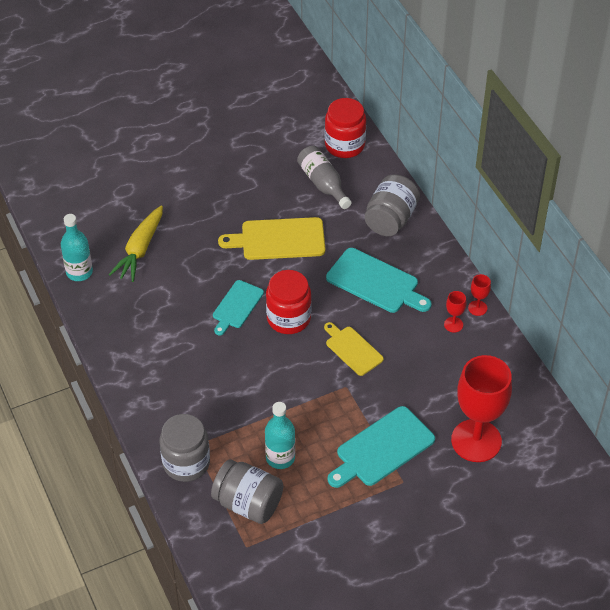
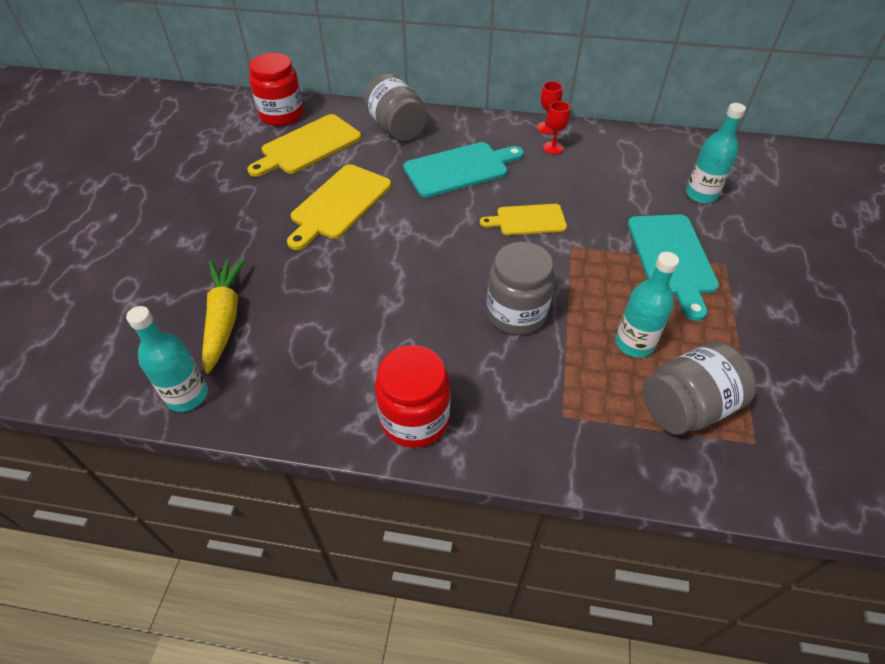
camera: 55 degrees left, 0 degrees up
yellow carrot [109,205,163,282] -> yellow carrot turned 150 degrees counterclockwise [202,258,246,374]
grey jar [159,414,210,482] -> grey jar moved to [486,242,555,335]
turquoise cutting board [213,280,264,336] -> none
red jar [266,270,311,334] -> red jar moved to [375,345,450,448]
grey bottle [297,146,352,209] -> yellow cutting board [247,114,361,177]
red goblet [451,355,512,462] -> turquoise bottle [686,103,746,203]

